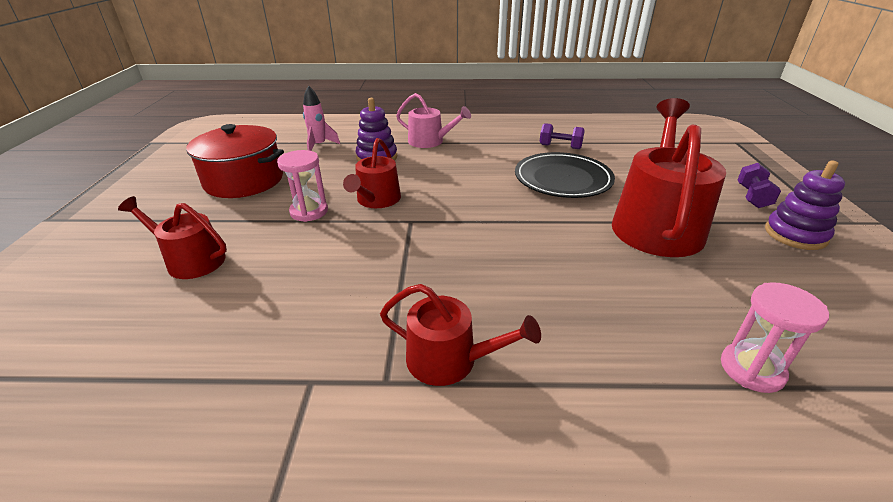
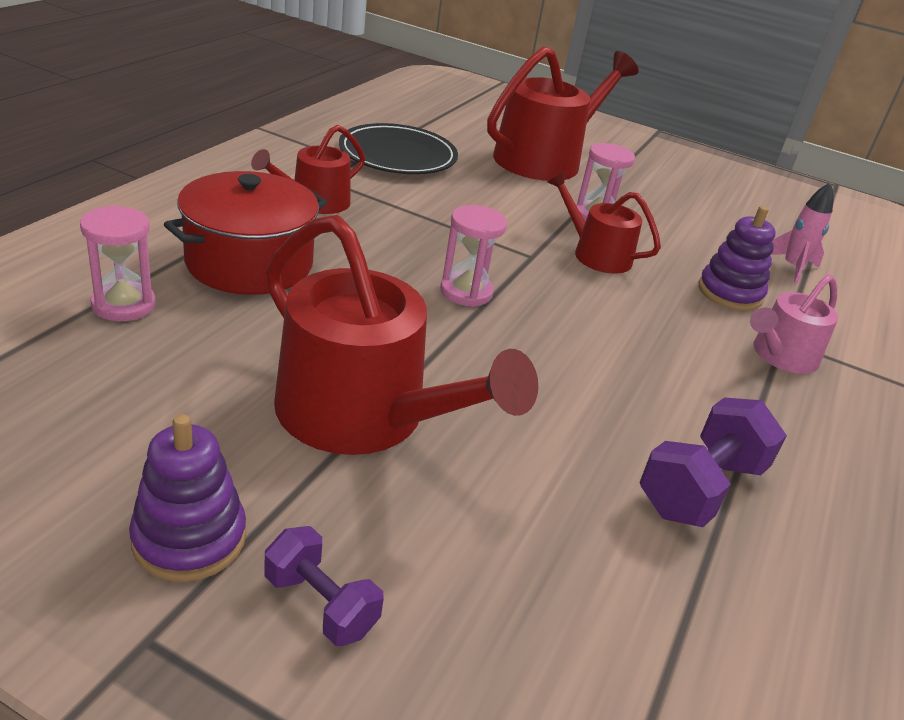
camera: 110 degrees right, 0 degrees up
red watering can [118,196,227,279] -> red watering can [487,46,639,181], size x1.80
red pot [186,124,284,198] -> red pot moved to [164,171,327,295]
black plate [515,152,615,198] -> black plate moved to [339,123,458,174]
purple dumbbell [539,123,585,149] -> purple dumbbell [640,397,787,527], size x1.58
none -> pink hourglass [440,205,507,307]

